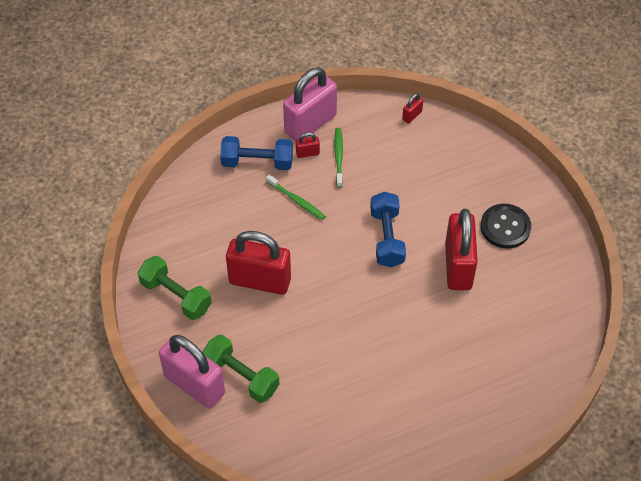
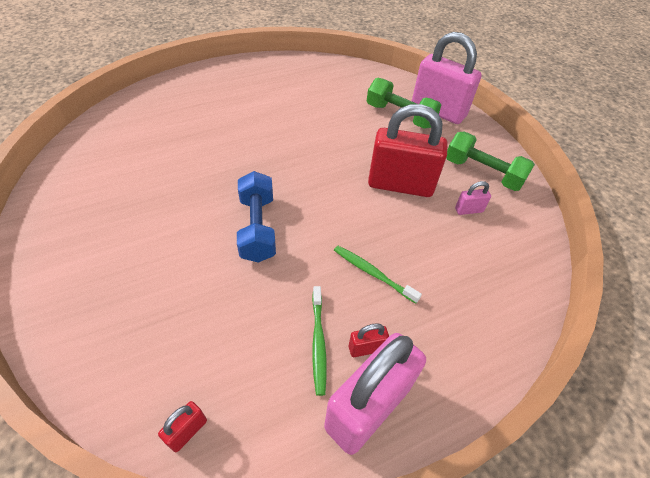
camera: 175 degrees right, 5 degrees down
blue dumbbell [220,136,293,170] -> none
red padlock [445,209,478,290] -> none
black button [480,204,531,249] -> none
none -> pink padlock [455,181,491,215]

